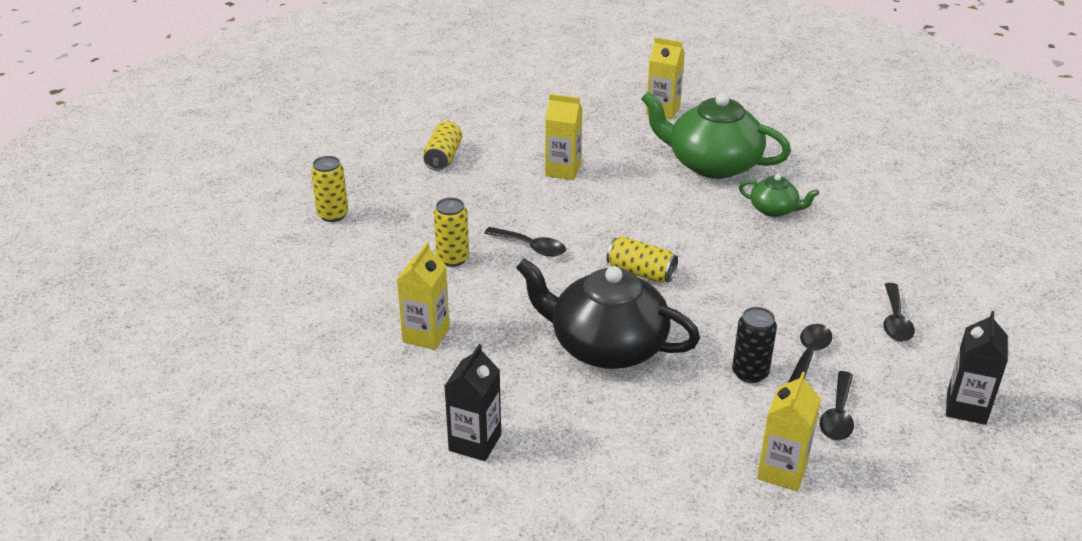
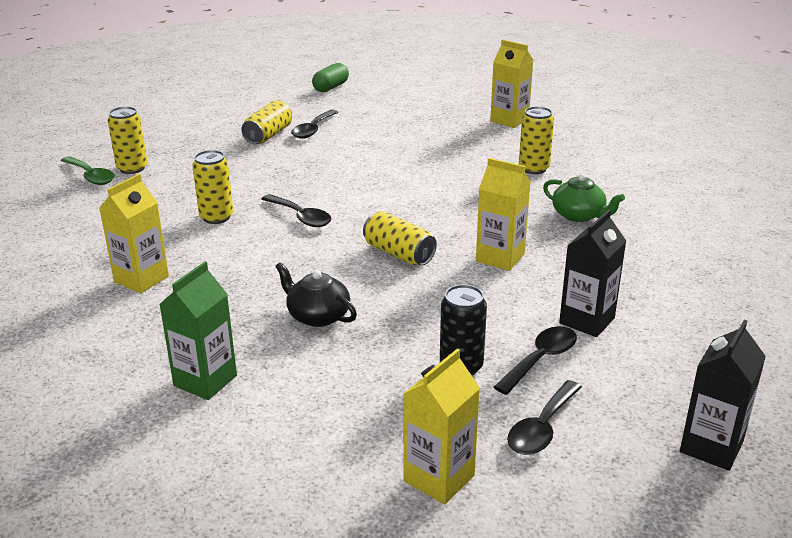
camera: 15 degrees right, 5 degrees down
black carton [445,344,501,461] -> black carton moved to [559,209,626,337]
black teapot [516,258,700,369] -> black teapot [275,262,357,327], size x0.49
yellow carton [545,94,583,180] -> yellow carton moved to [476,158,530,271]
green teapot [641,91,791,179] -> yellow can [519,106,554,174]
black spoon [883,283,915,342] -> black spoon moved to [291,110,338,139]
none -> green spoon [61,156,115,185]
none -> green carton [159,262,237,400]
none -> green capsule [312,63,349,92]

